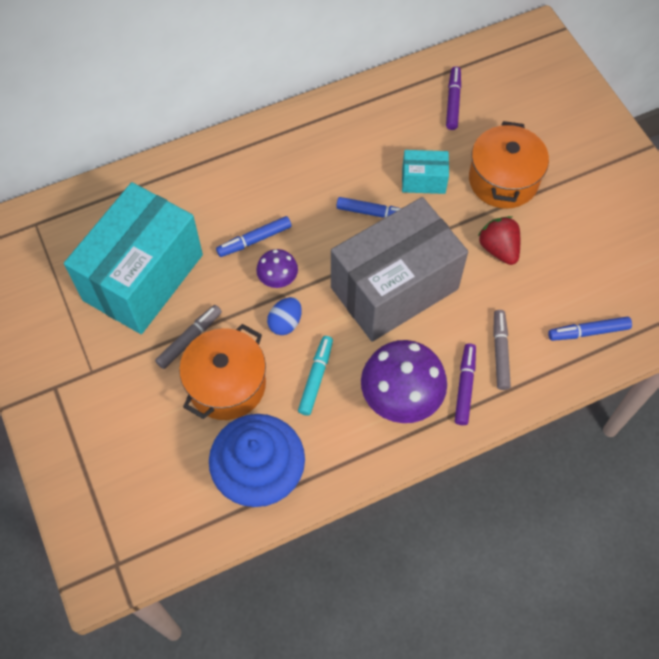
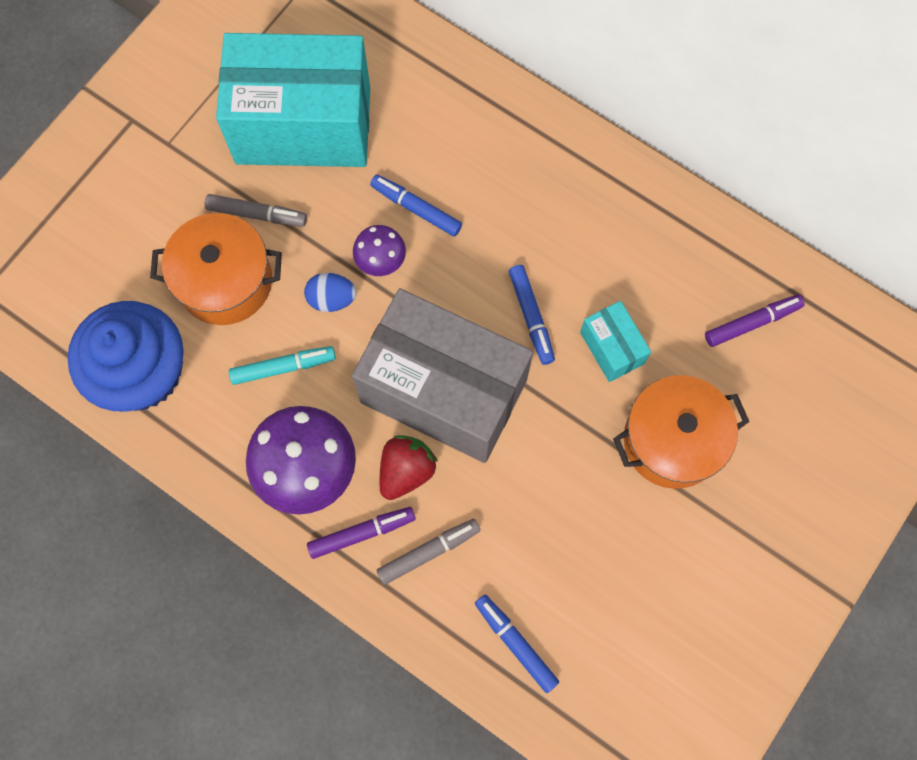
camera: 60 degrees right, 10 degrees up
red strawberry [478,216,520,265] -> red strawberry moved to [380,435,438,500]

